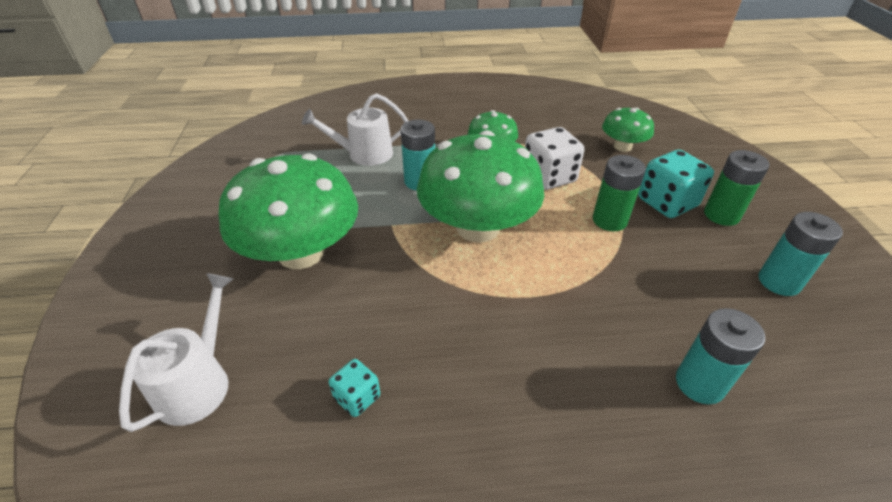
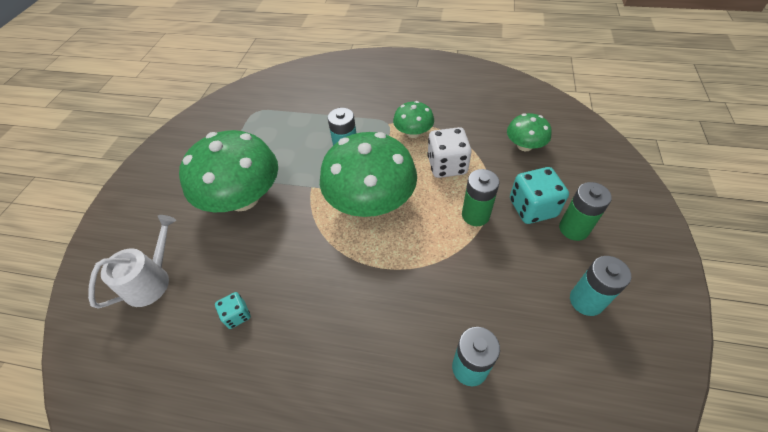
camera: 20 degrees right, 10 degrees up
white watering can [302,93,408,166] -> none

